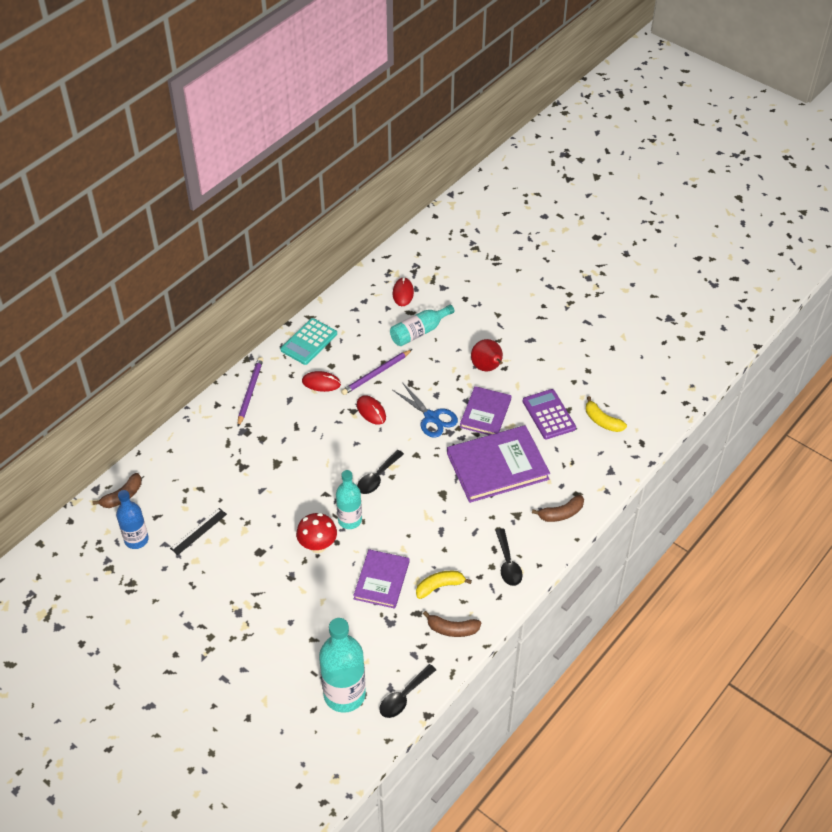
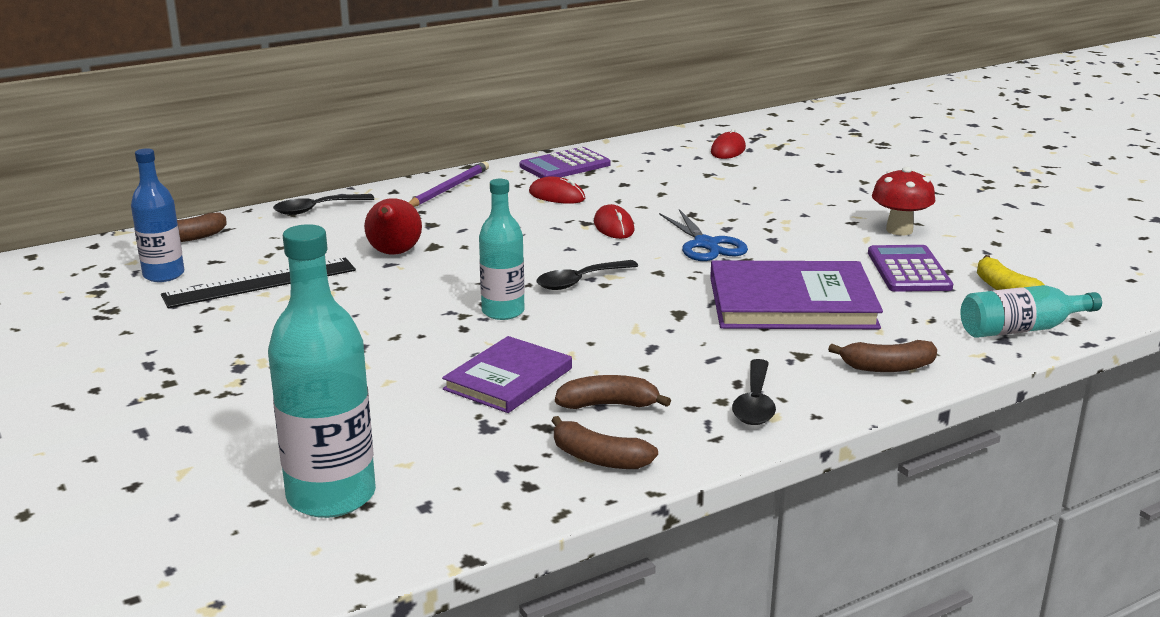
camera: 20 degrees right, 25 degrees down
black ruler [170,508,227,555] -> black ruler [161,258,356,308], size x1.69
turquoise calculator [280,318,337,365] -> purple calculator [520,147,611,178]
red mushroom [296,513,337,553] -> red mushroom moved to [872,167,935,235]
purple pencil [341,349,413,395] -> none
black spoon [379,664,436,718] -> black spoon moved to [273,194,374,215]
turquoise bottle [390,305,455,346] -> turquoise bottle moved to [960,285,1102,338]
yellow banana [416,571,472,599] -> brown banana [555,375,671,409]
purple book [460,386,512,435] -> none
red pear [471,339,503,371] -> red pear moved to [364,198,422,255]

